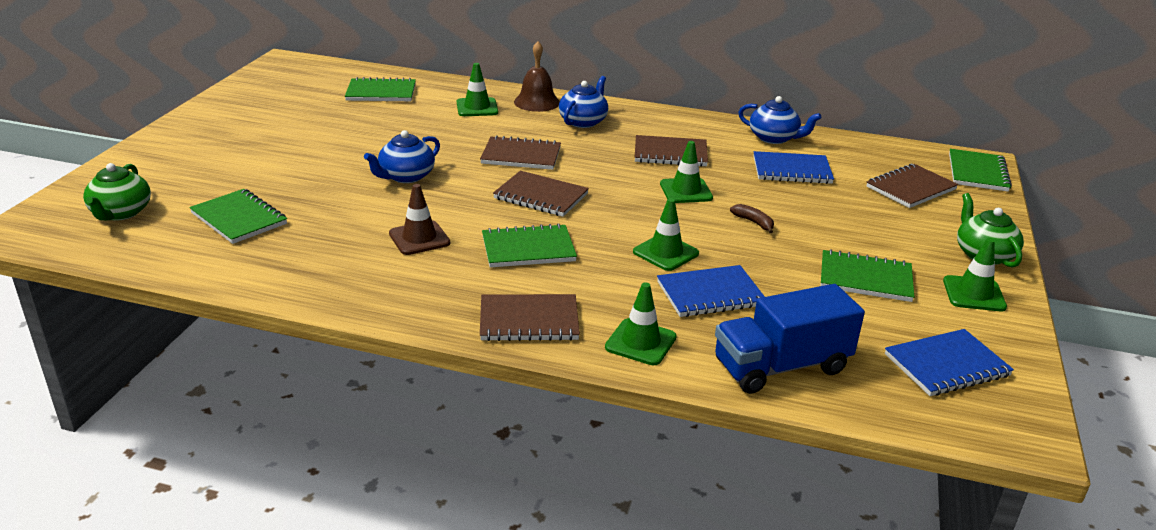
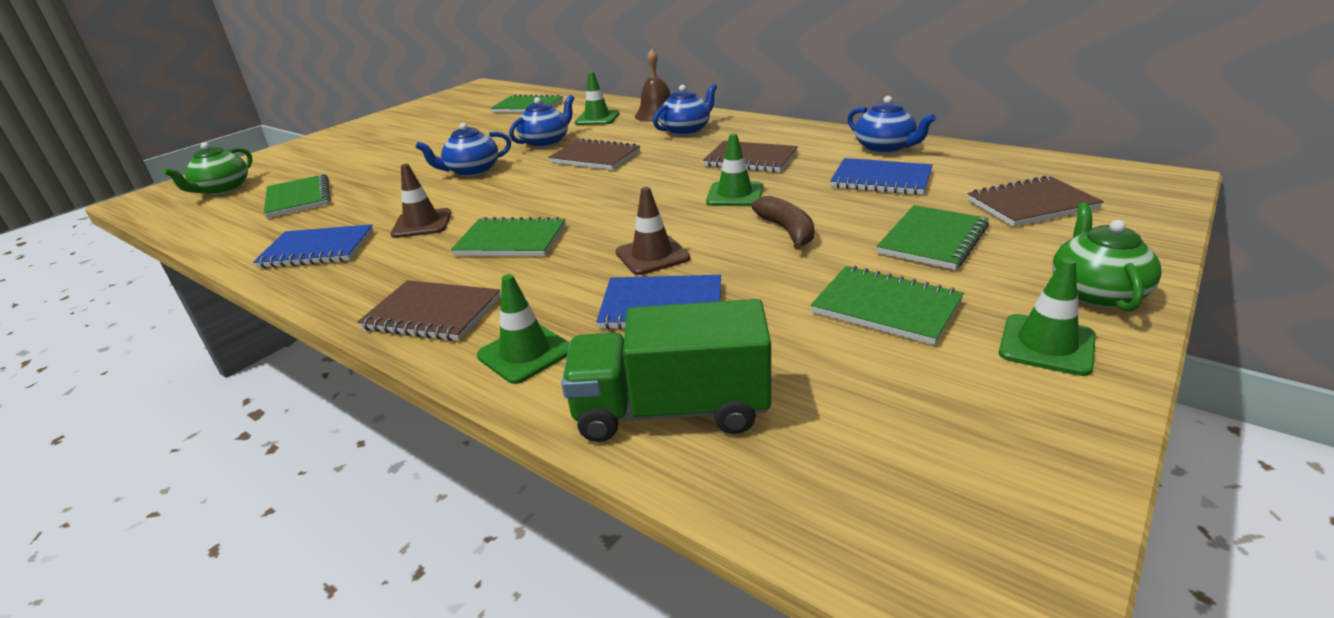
camera: 25 degrees right, 0 degrees up
brown notebook [493,171,589,217] -> none
green traffic cone [633,198,699,271] -> brown traffic cone [615,187,690,275]
blue truck [715,284,865,394] -> green truck [561,299,771,442]
brown banana [730,204,774,234] -> brown banana [751,196,814,250], size x1.52
blue notebook [885,329,1014,396] -> blue notebook moved to [253,224,373,268]
green notebook [949,149,1012,192] -> green notebook moved to [877,205,989,270]
none -> blue teapot [509,95,574,148]

